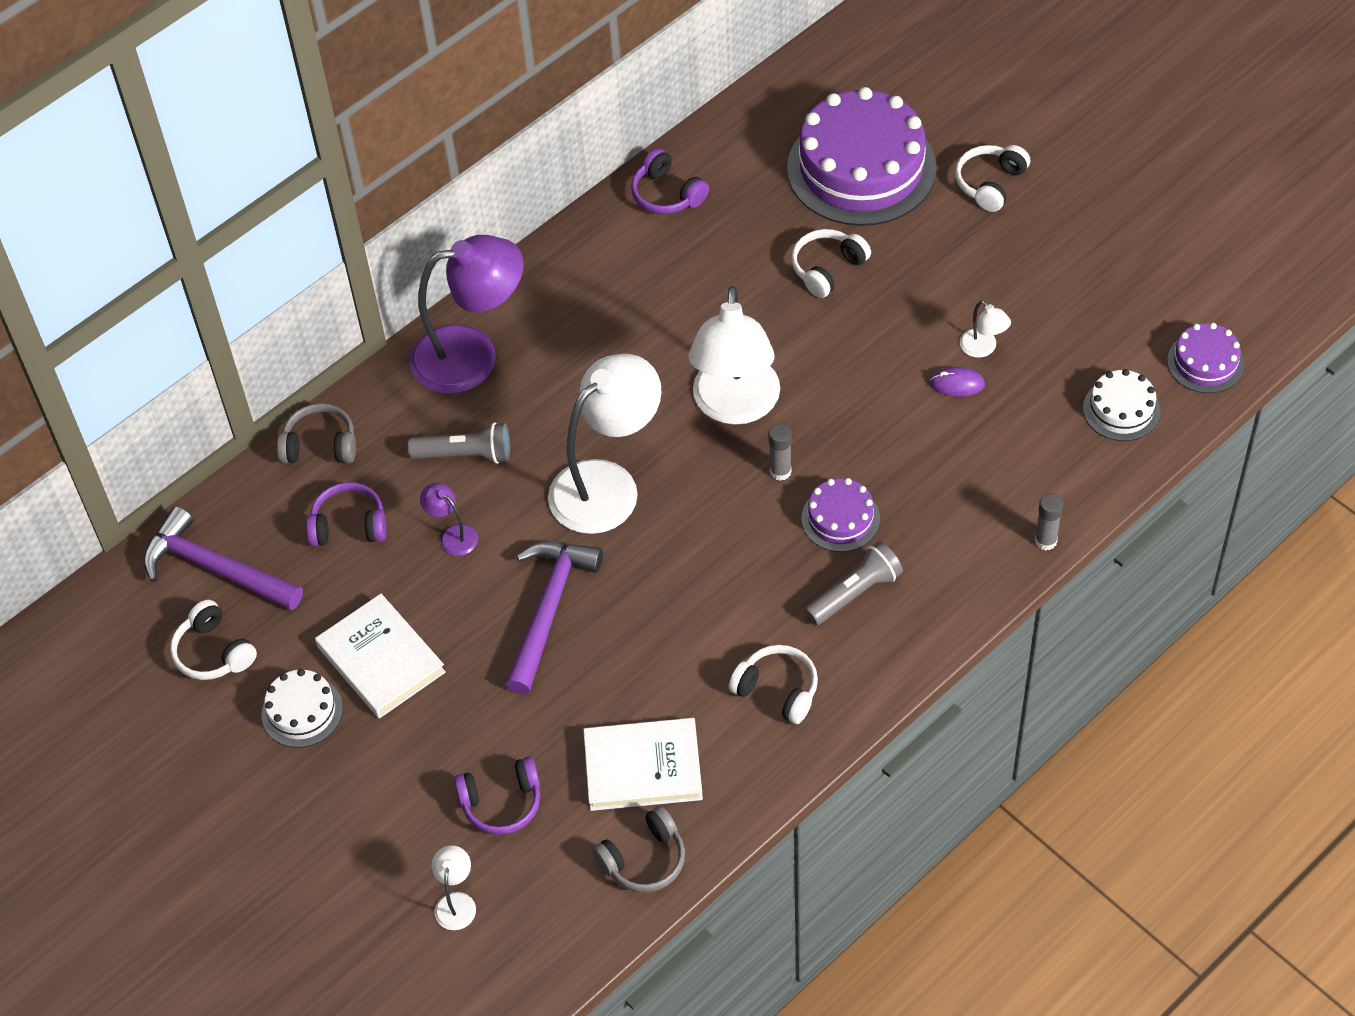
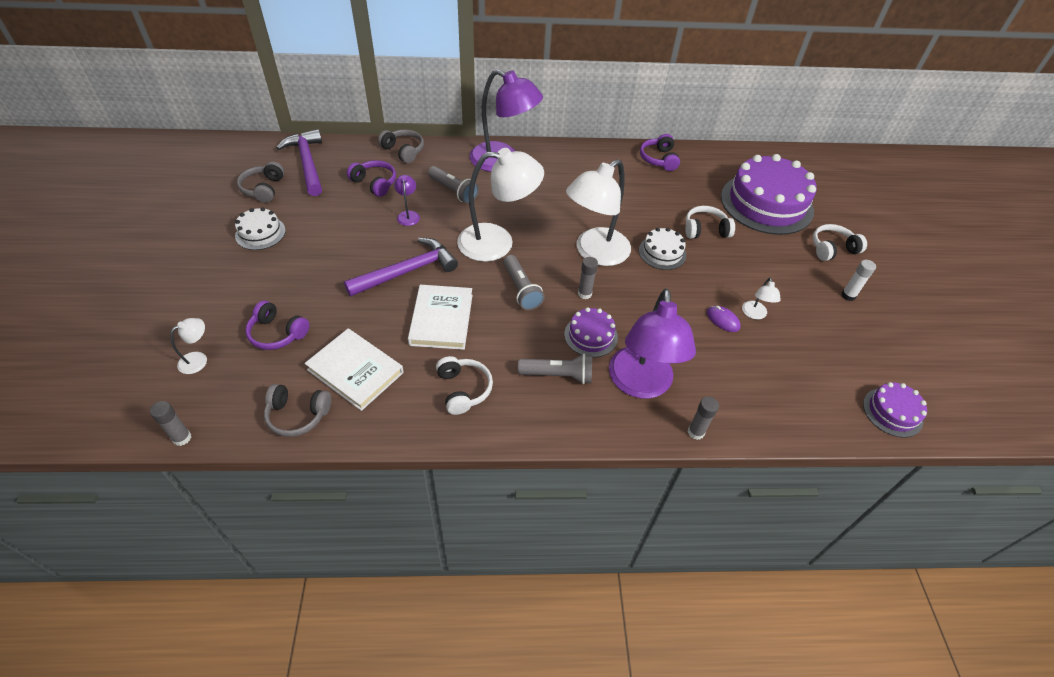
camera: 35 degrees right, 5 degrees down
white headphones [170,600,257,680] -> grey headphones [237,161,284,203]
white book [315,594,446,719] -> white book moved to [408,285,473,350]
white cake [1083,369,1161,441] -> white cake moved to [639,228,686,270]
none -> grey glue stick [150,401,191,446]
none -> grey flashlight [503,255,545,310]
none -> purple lamp [609,288,696,399]
none -> white glue stick [841,260,876,301]

